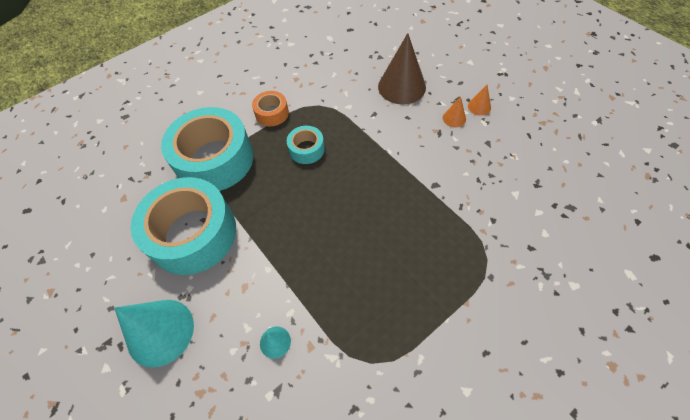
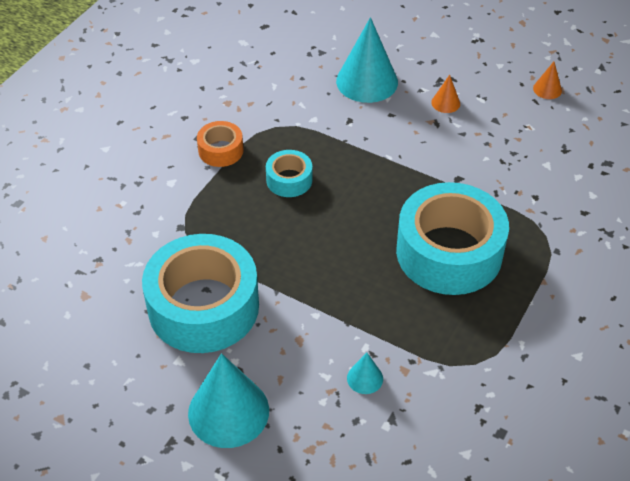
camera: 25 degrees left, 10 degrees down
turquoise tape [161,107,253,191] -> turquoise tape moved to [396,182,509,295]
brown cone [378,33,426,104] -> turquoise cone [336,17,398,103]
orange cone [468,85,491,116] -> orange cone moved to [533,62,562,99]

